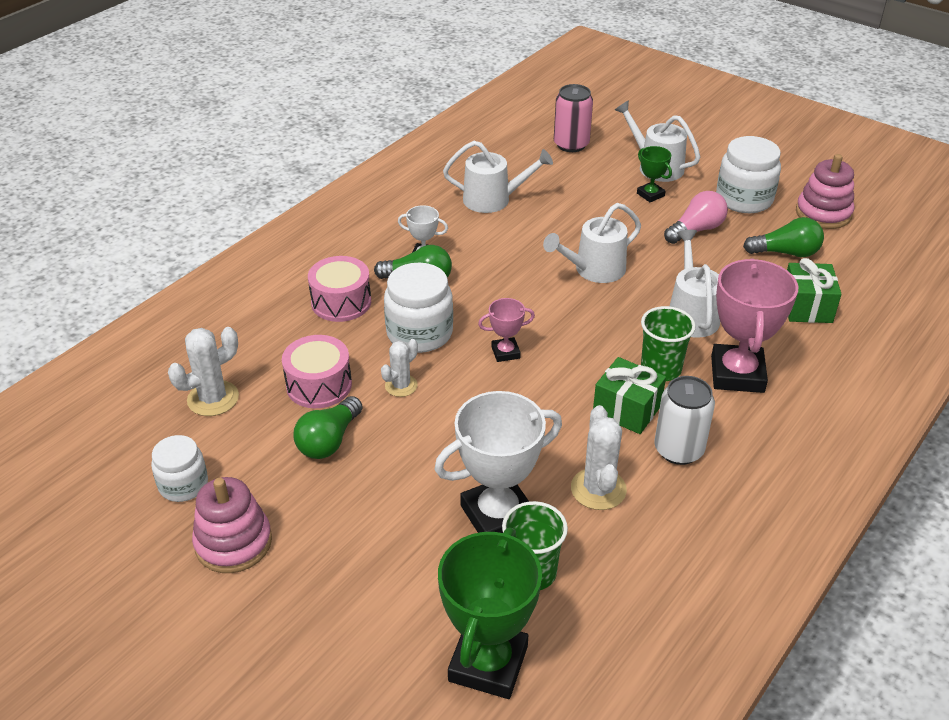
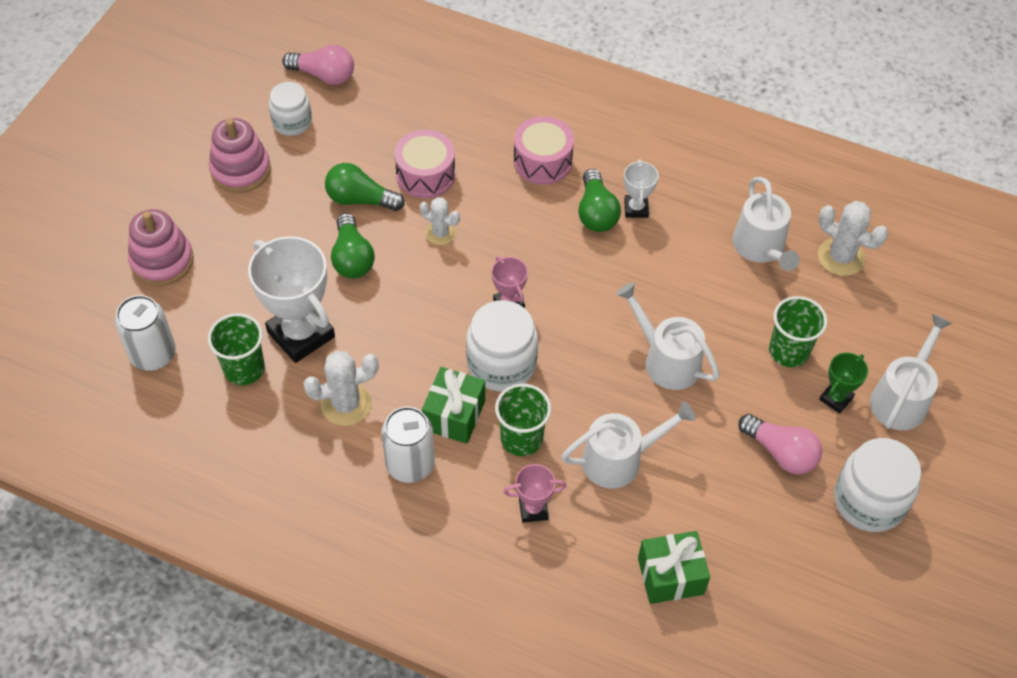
camera: 75 degrees right, 15 degrees up
white cactus [168,327,239,416] -> white cactus moved to [818,201,888,276]
white jar [384,263,453,353] -> white jar moved to [466,300,538,391]
green trophy [438,528,542,699] -> white can [115,295,176,371]
pink can [554,84,593,152] -> none
pink trophy [711,258,798,393] -> pink trophy [503,464,566,523], size x0.49
green light bulb [743,217,824,257] -> green light bulb moved to [331,213,375,279]
pink stacking toy [796,154,854,229] -> pink stacking toy moved to [128,209,194,286]
none -> pink light bulb [282,45,354,85]
none -> green cup [769,296,827,367]

